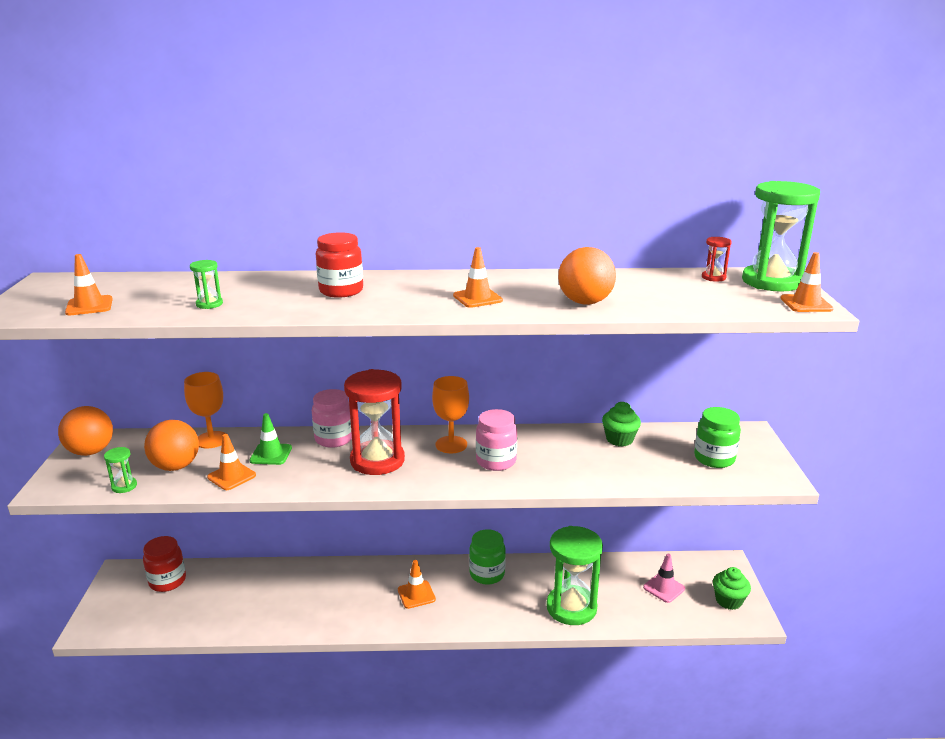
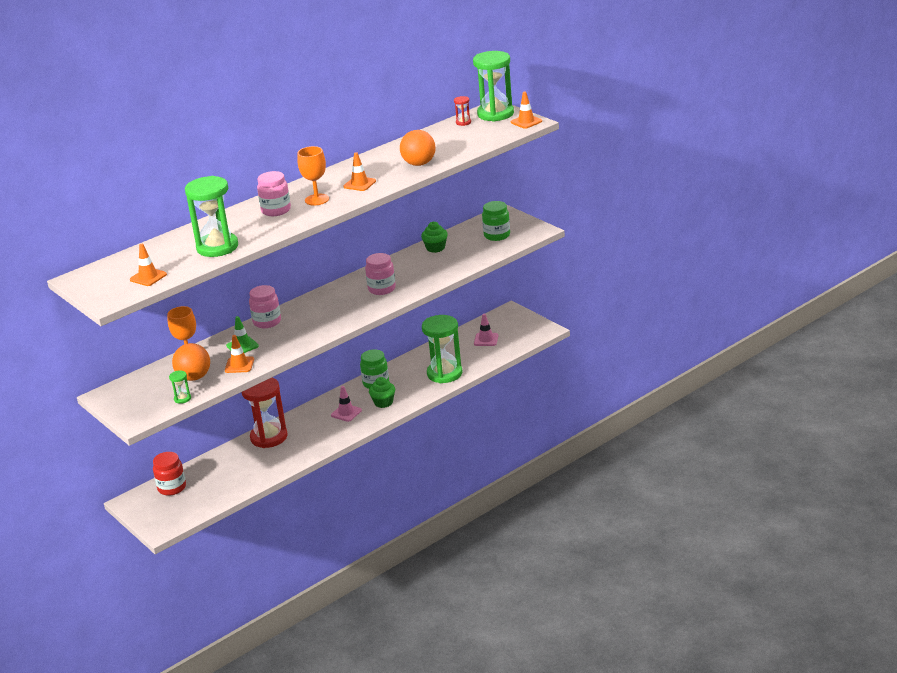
camera: 35 degrees left, 5 degrees up
orange ball [58,406,113,456] -> none
green hourglass [190,260,223,309] -> green hourglass [185,176,238,257], size x2.39
red jar [316,232,363,298] -> pink jar [257,171,291,216]
red hourglass [344,369,405,475] -> red hourglass moved to [242,378,288,448]
orange traffic cone [398,560,436,609] -> pink traffic cone [331,386,362,422]
orange goblet [432,376,469,454] -> orange goblet moved to [298,146,329,205]
green cupcake [713,567,751,610] -> green cupcake moved to [369,377,395,408]

